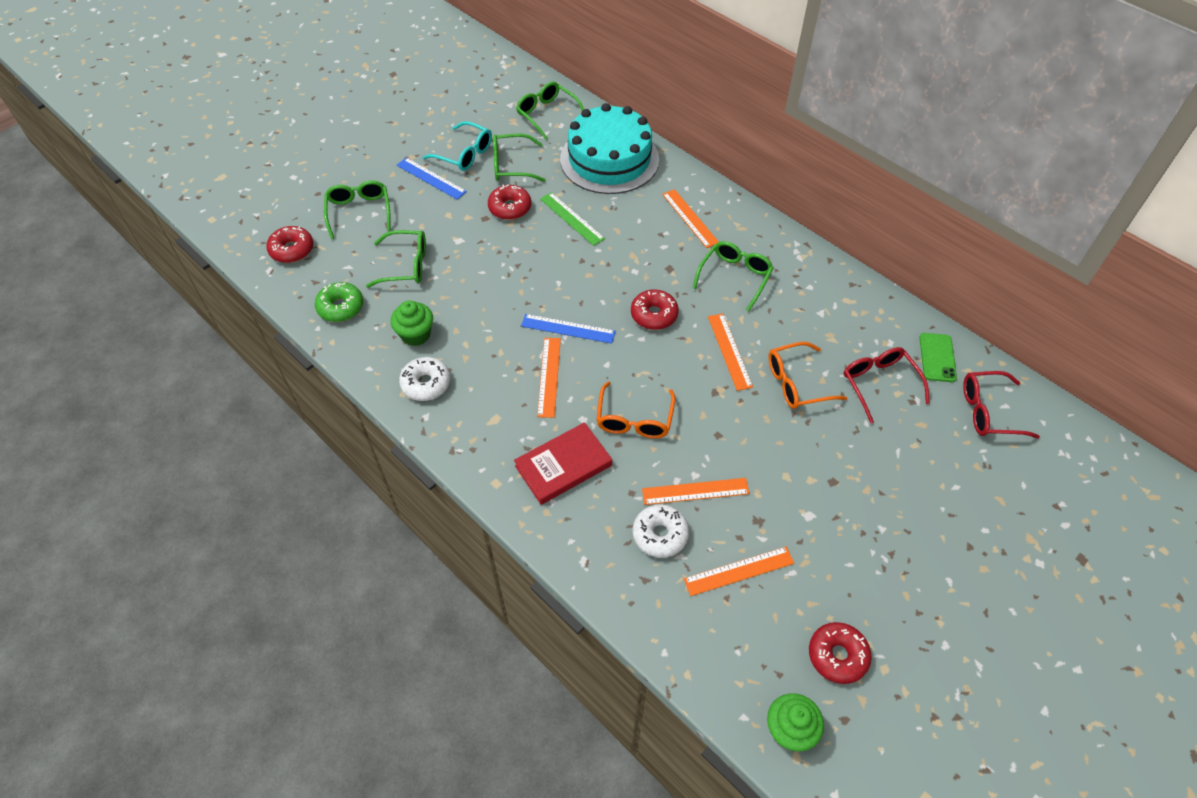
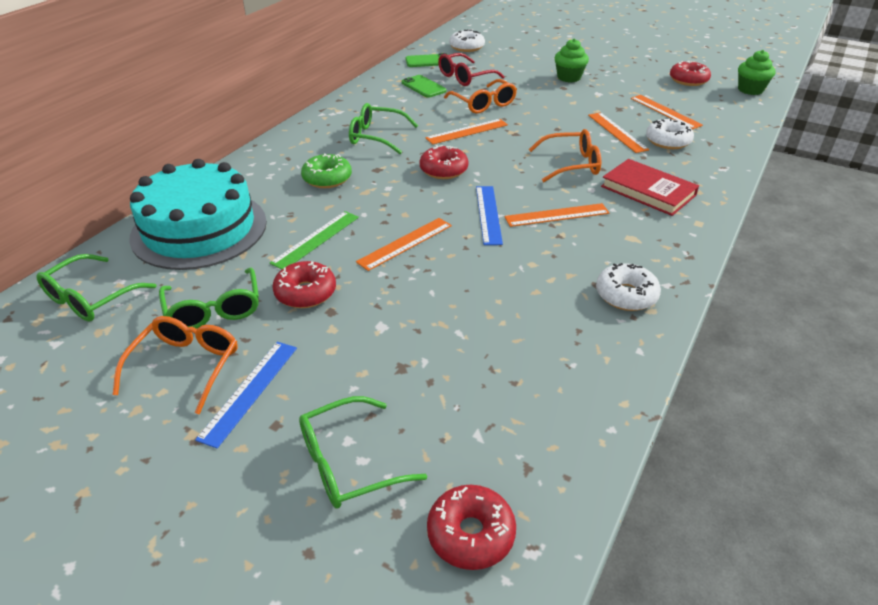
camera: 105 degrees left, 15 degrees down
green donut [315,282,363,322] -> green donut moved to [301,154,352,188]
green glasses [366,230,426,288] -> none
green cupcake [391,300,433,346] -> green cupcake moved to [554,39,589,82]
turquoise glasses [423,121,492,171] -> orange glasses [112,316,238,414]
orange ruler [662,189,719,248] -> orange ruler moved to [356,218,452,271]
red glasses [963,371,1040,439] -> white donut [449,29,485,52]
none -> green phone [402,75,447,98]

